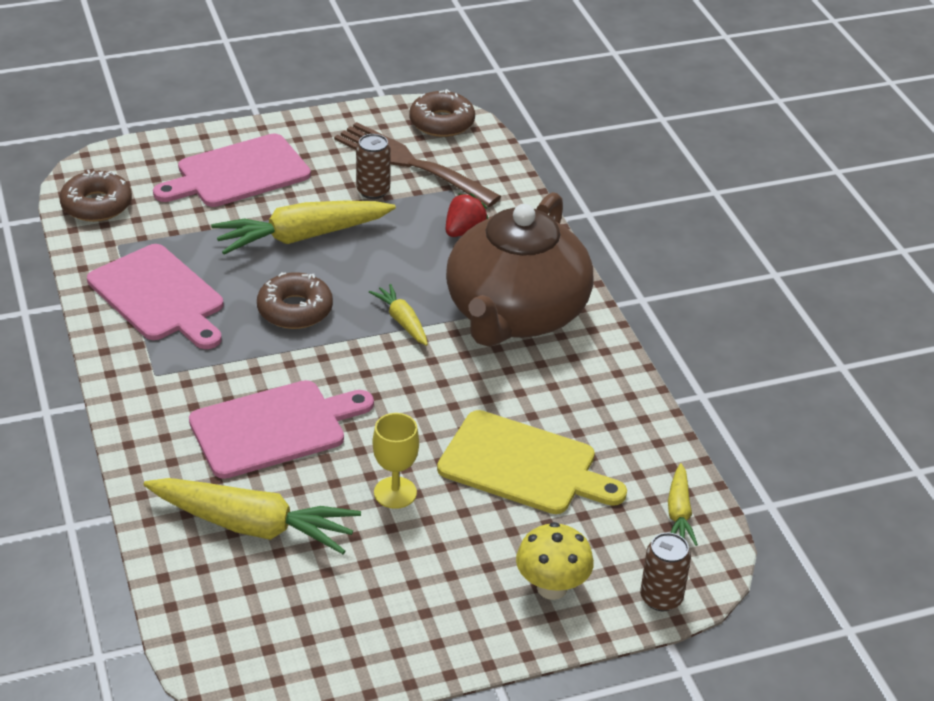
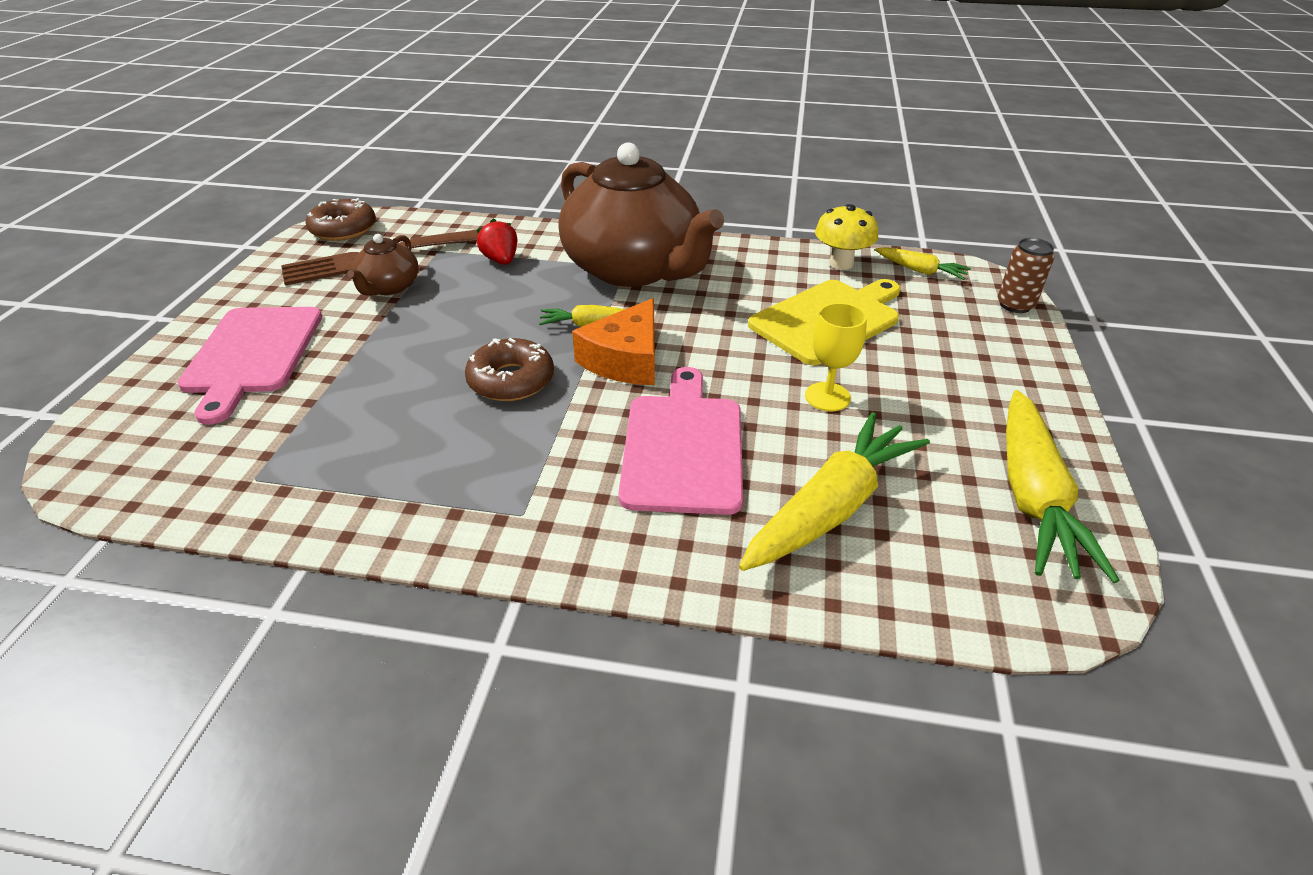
camera: 60 degrees left, 0 degrees up
brown donut [60,170,132,222] -> none
pink cutting board [87,244,224,349] -> none
yellow carrot [211,201,396,255] -> yellow carrot moved to [1006,390,1120,583]
brown can [356,134,391,199] -> brown teapot [347,234,419,296]
yellow mushroom [516,522,594,600] -> yellow mushroom moved to [815,204,878,270]
none -> orange cheese [572,298,655,385]

